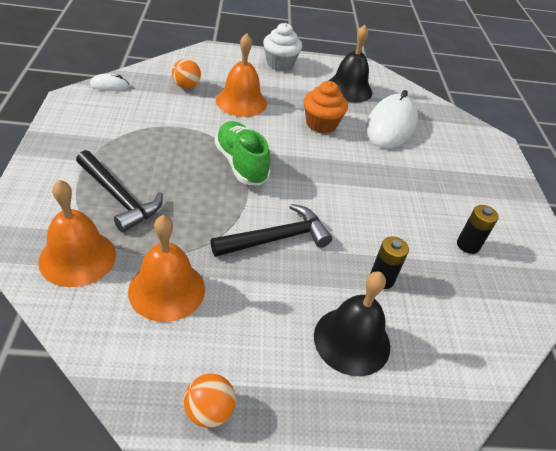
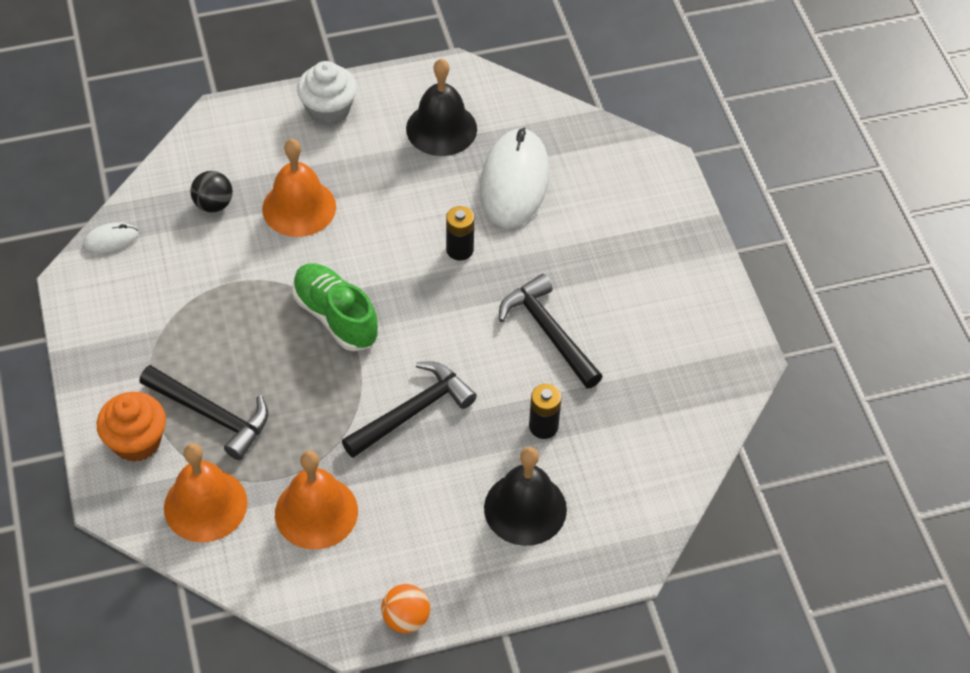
camera: 10 degrees left, 10 degrees up
orange ball [172,59,201,89] -> black ball [190,171,233,212]
orange cupcake [304,81,348,134] -> orange cupcake moved to [97,392,166,462]
black battery [457,205,499,254] -> black battery moved to [446,206,474,260]
none -> black hammer [499,274,603,388]

